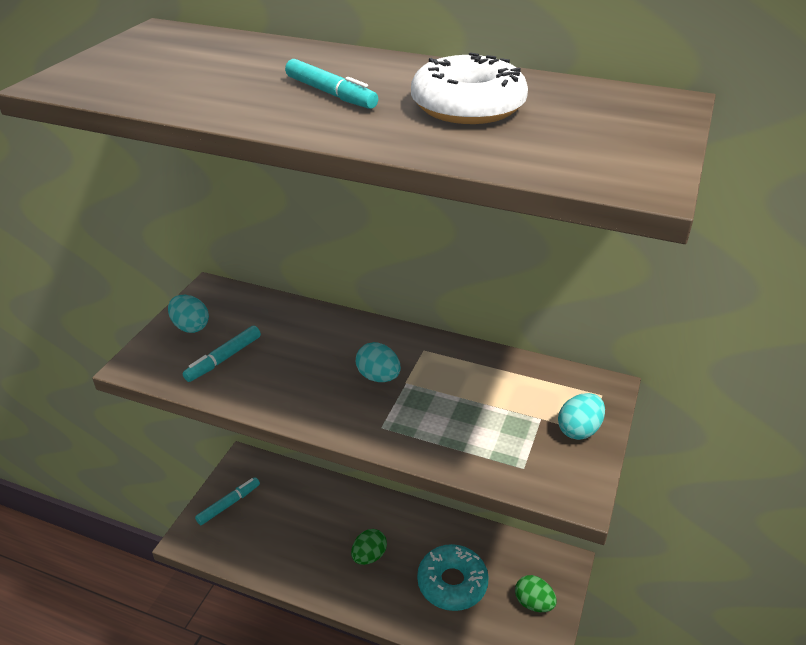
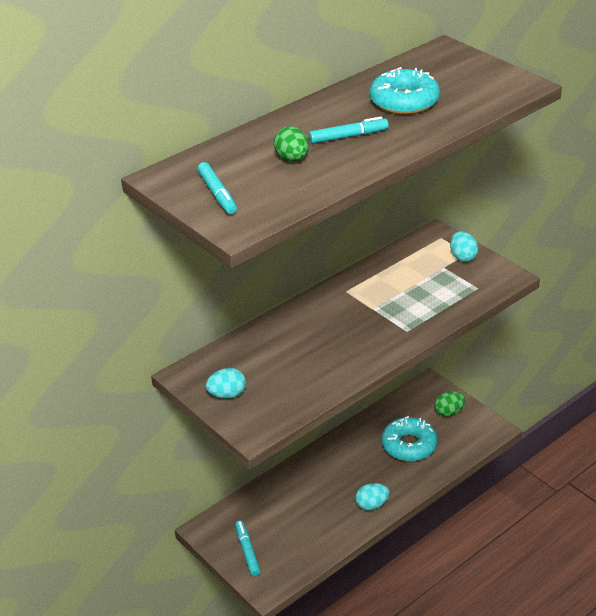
camera: 60 degrees left, 0 degrees up
turquoise marker [182,326,261,382] -> turquoise marker moved to [197,162,237,214]
green egg [351,529,387,565] -> green egg moved to [274,126,309,162]
turquoise egg [356,342,401,382] -> turquoise egg moved to [355,483,390,511]
white donut [411,52,528,124] -> turquoise donut [370,67,440,115]

